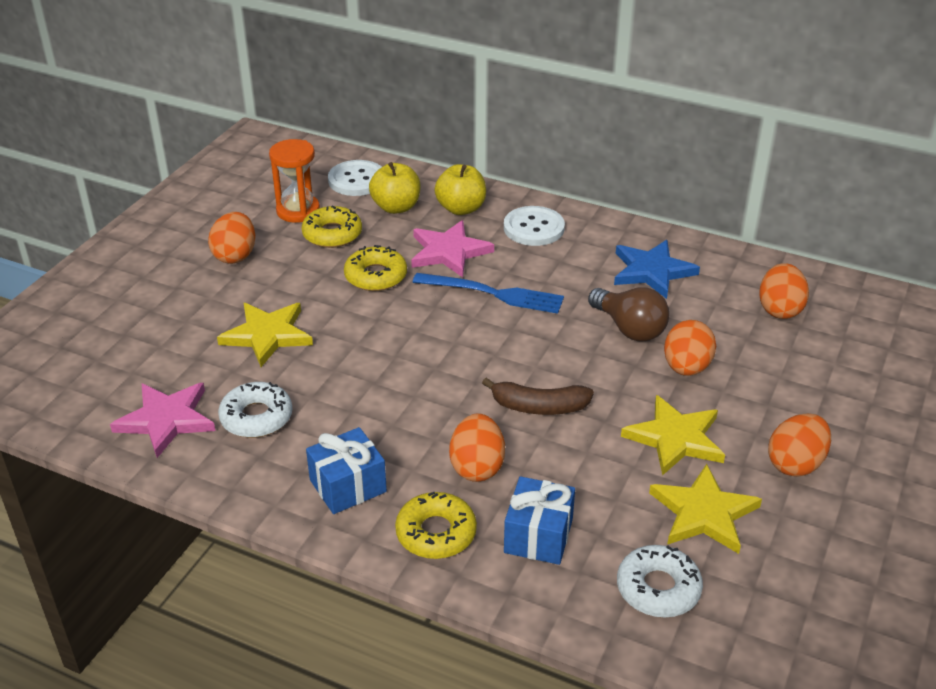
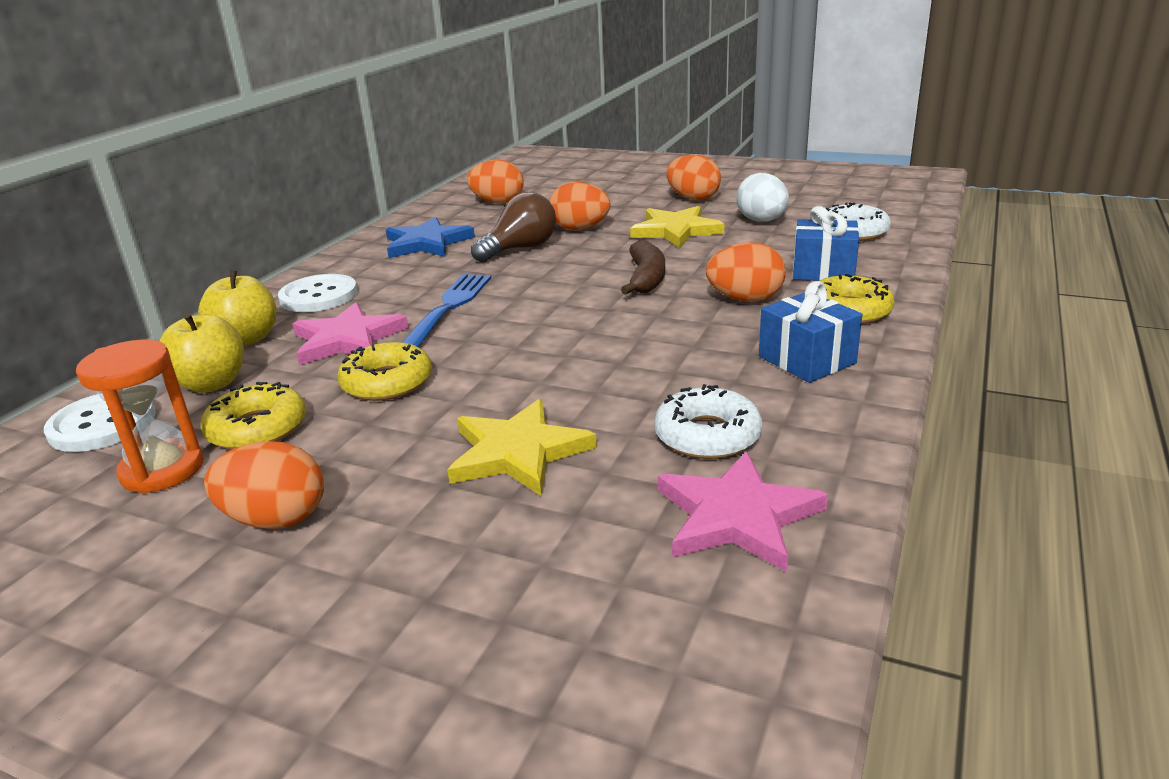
camera: 90 degrees left, 10 degrees down
yellow star [649,464,762,554] -> white egg [737,173,789,222]

